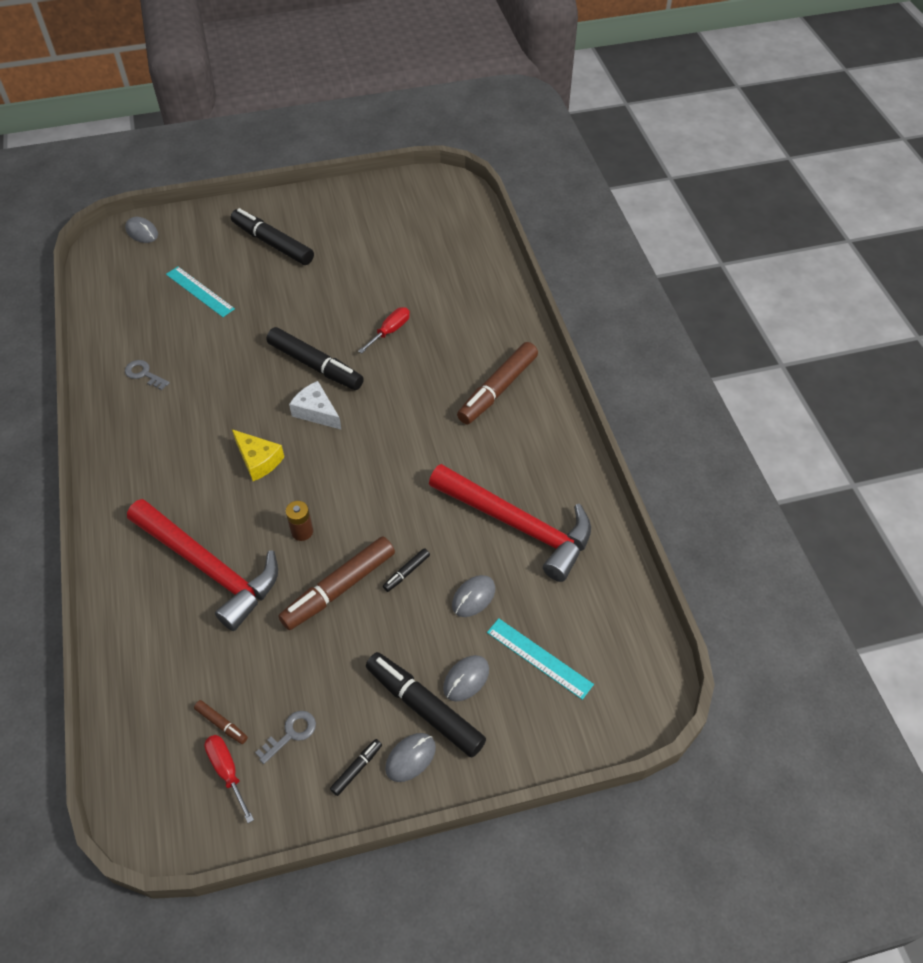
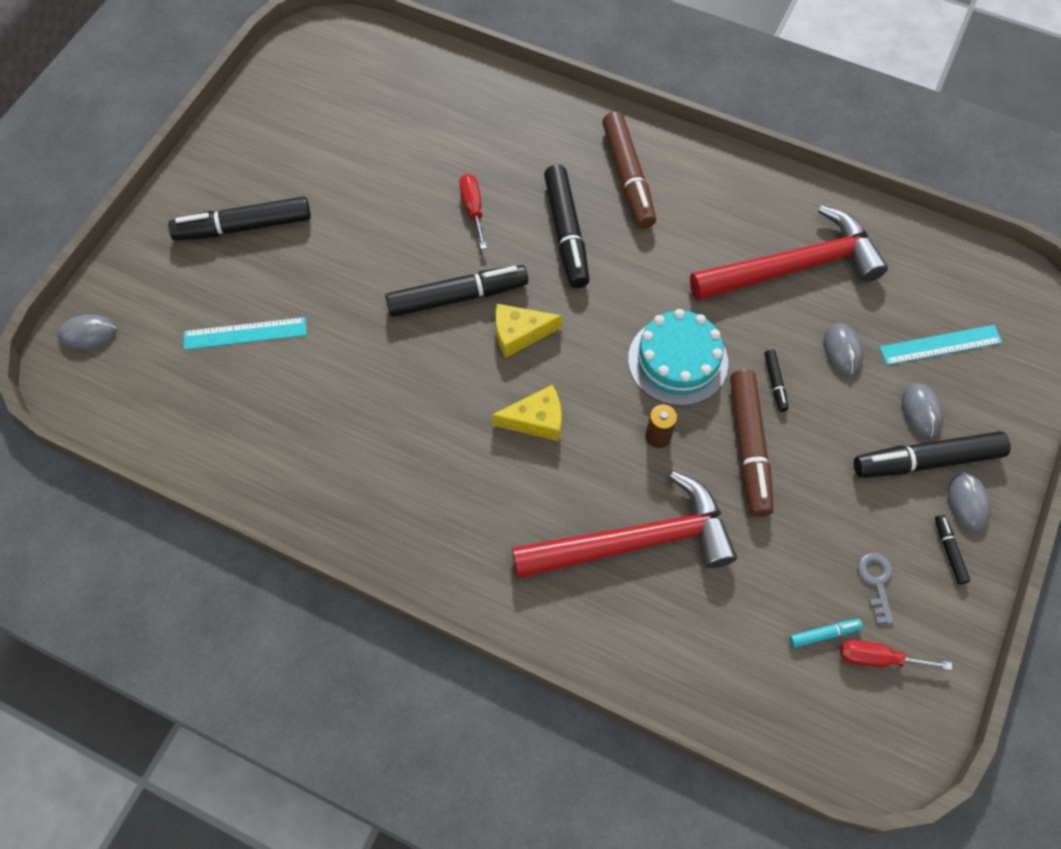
camera: 50 degrees left, 10 degrees up
grey key [125,360,170,390] -> none
brown marker [194,700,248,744] -> turquoise marker [789,619,863,648]
white cheese [289,381,342,430] -> yellow cheese [495,304,562,358]
none -> black marker [544,165,589,288]
none -> turquoise cake [628,309,728,406]

